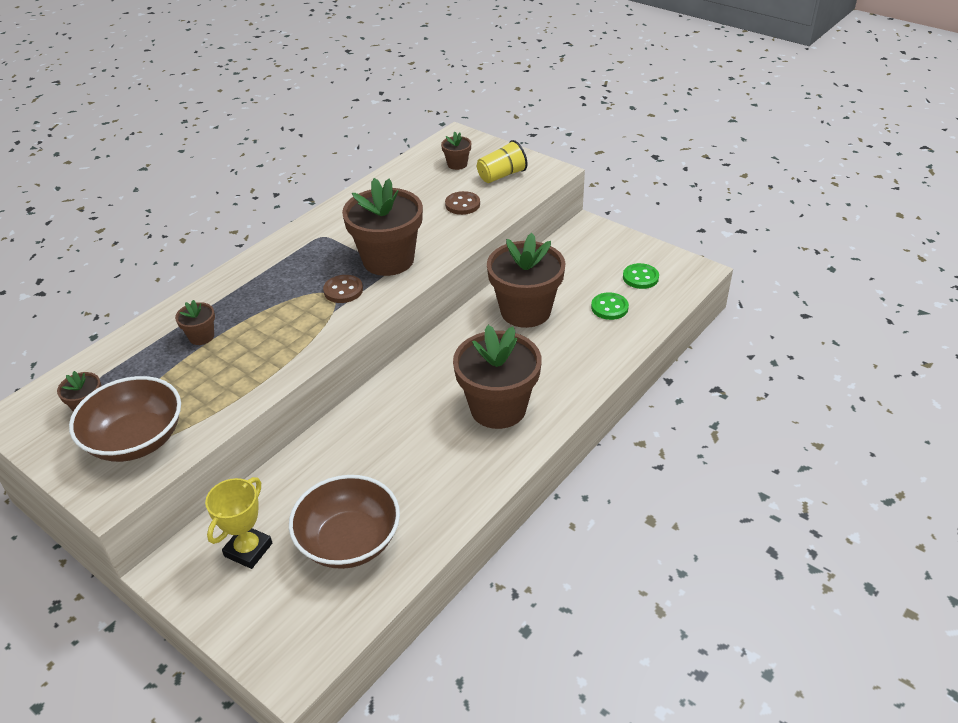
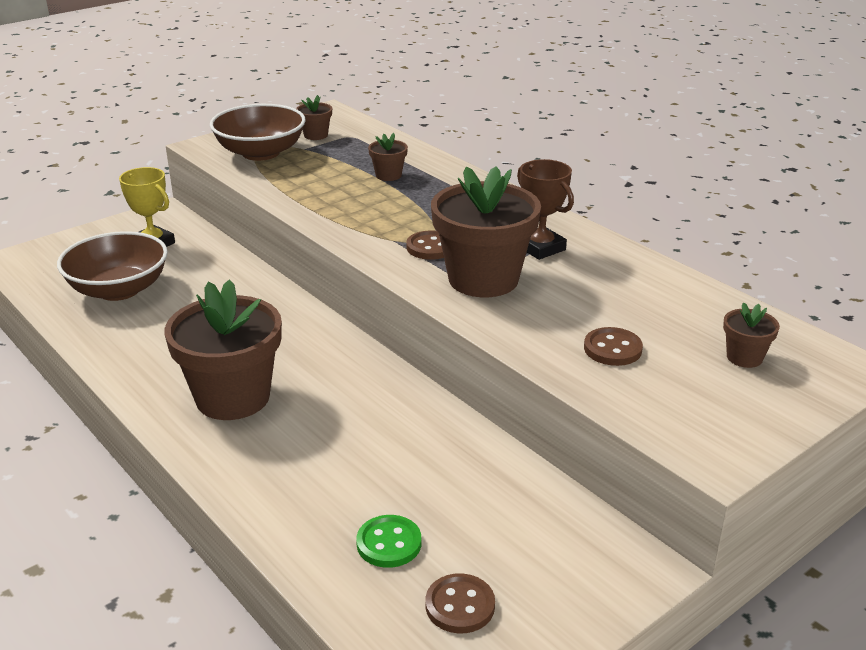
camera: 100 degrees right, 10 degrees down
yellow cup [477,140,528,183] -> none
brown flower pot [487,233,565,328] -> none
green button [623,263,659,289] -> brown button [426,573,495,633]
none -> brown trophy [517,159,574,260]

